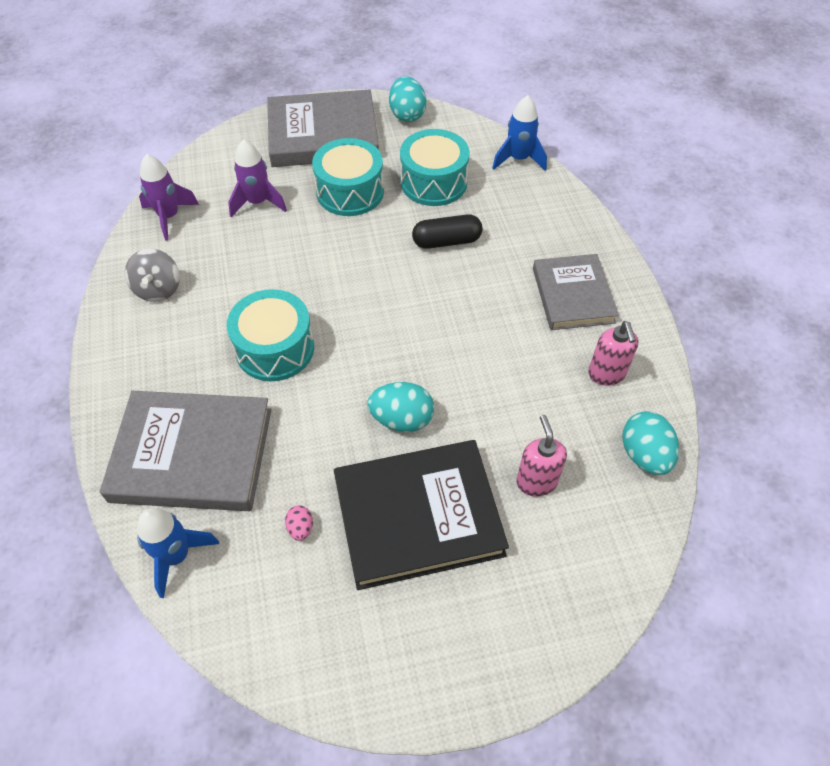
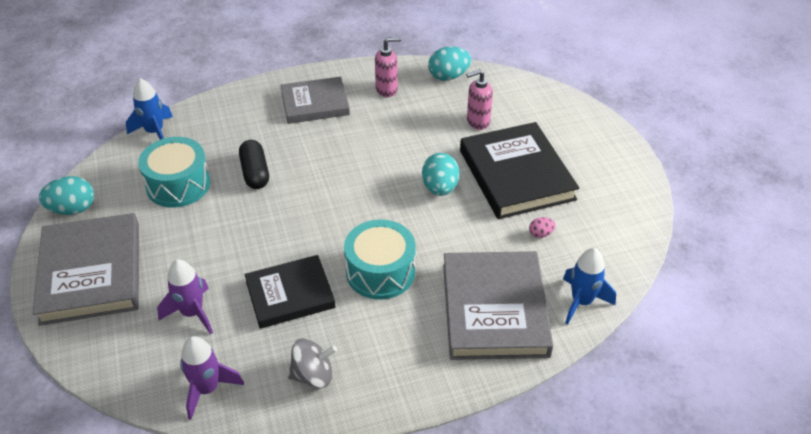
camera: 95 degrees left, 10 degrees down
turquoise drum [312,138,384,216] -> none
none -> black book [245,255,336,329]

